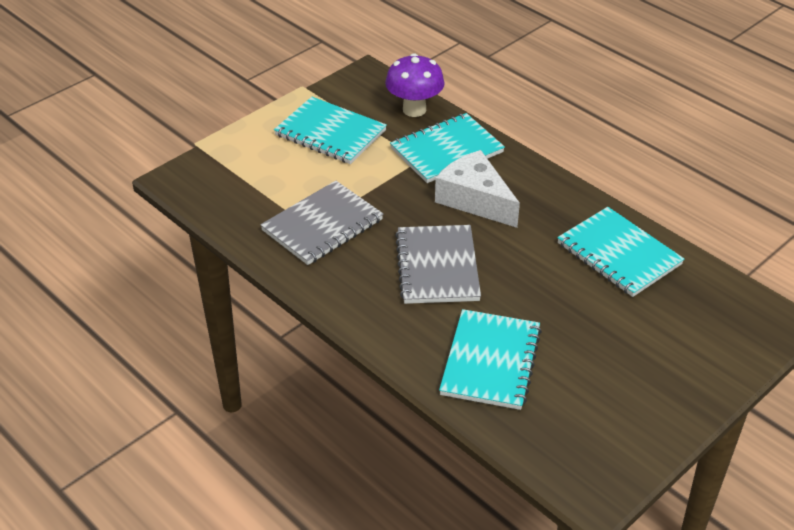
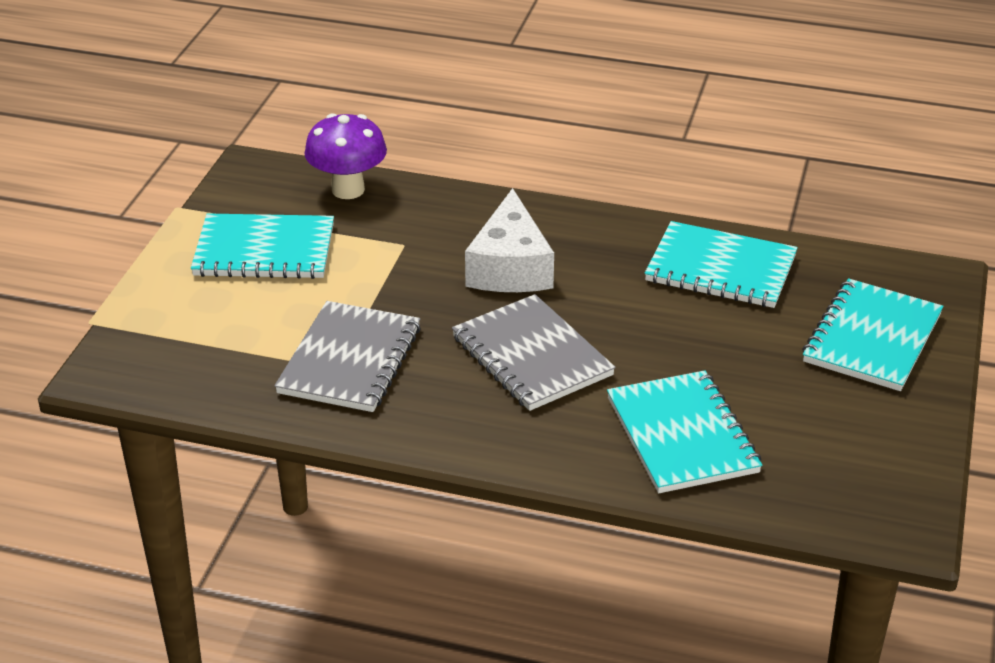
camera: 30 degrees left, 5 degrees down
turquoise notebook [390,113,505,183] -> turquoise notebook moved to [802,278,943,391]
white cheese [435,150,520,228] -> white cheese turned 105 degrees counterclockwise [465,188,554,292]

